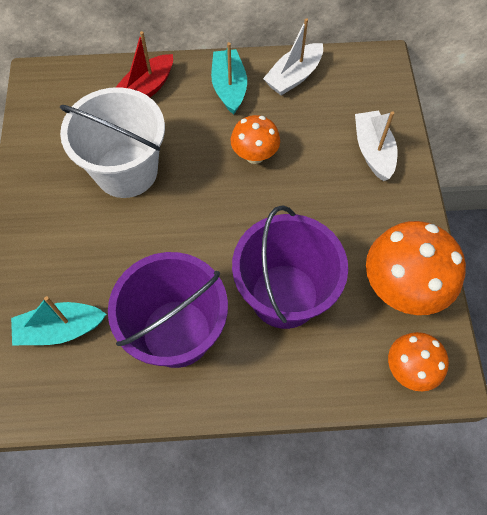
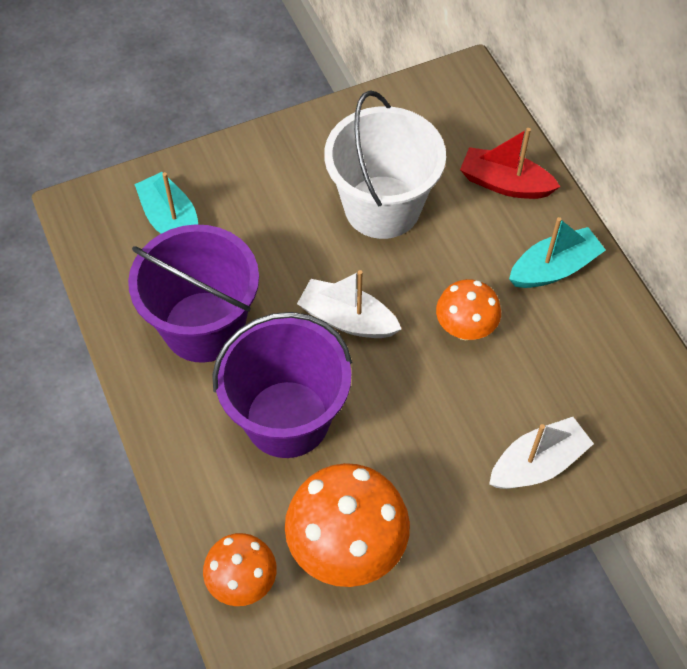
camera: 70 degrees right, 5 degrees down
white boat [263,18,323,96] -> white boat moved to [297,270,401,338]

